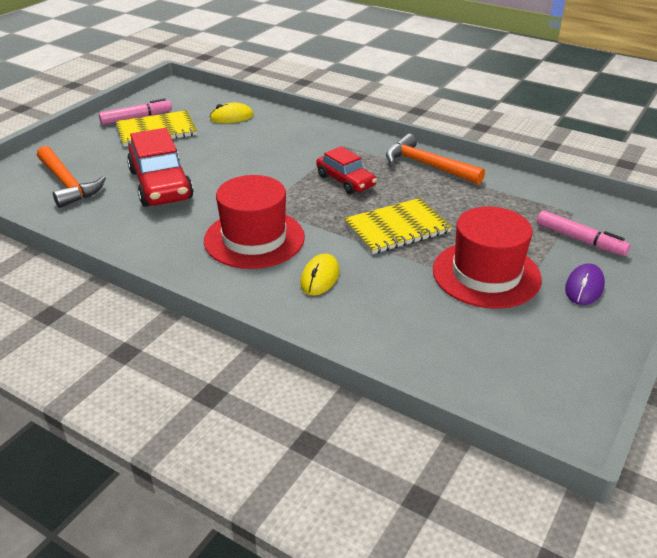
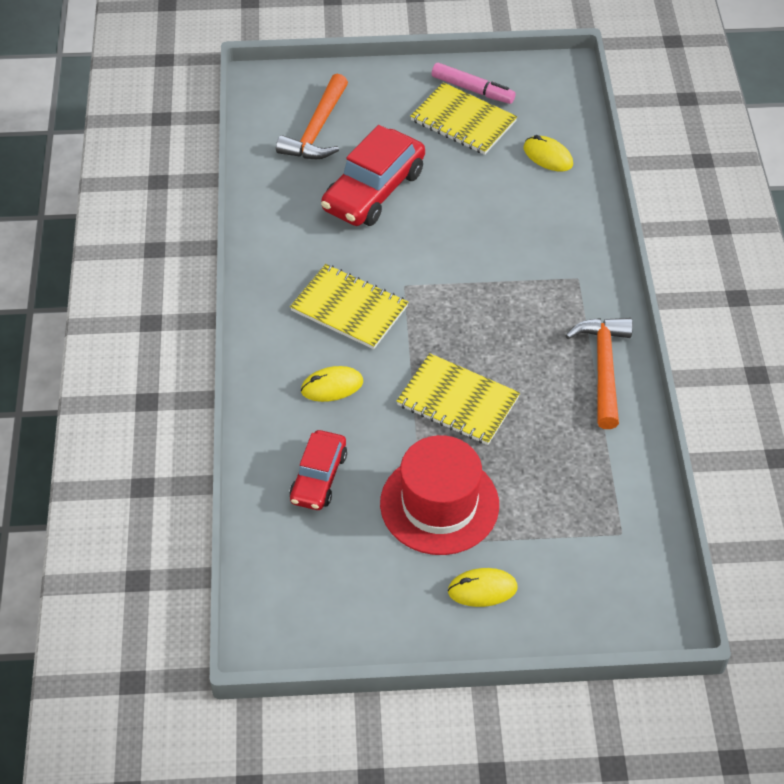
camera: 55 degrees right, 15 degrees up
red hat [204,175,305,269] -> yellow notebook [290,264,408,349]
red car [316,146,377,194] -> red car moved to [289,430,347,510]
pink marker [537,210,630,256] -> none
purple mouse [565,263,605,305] -> yellow mouse [448,568,518,607]

